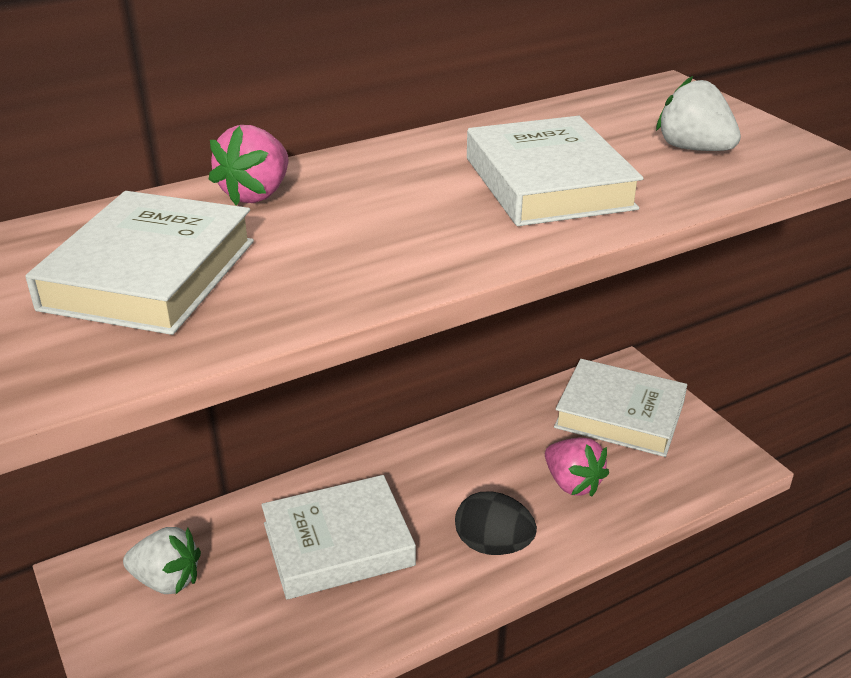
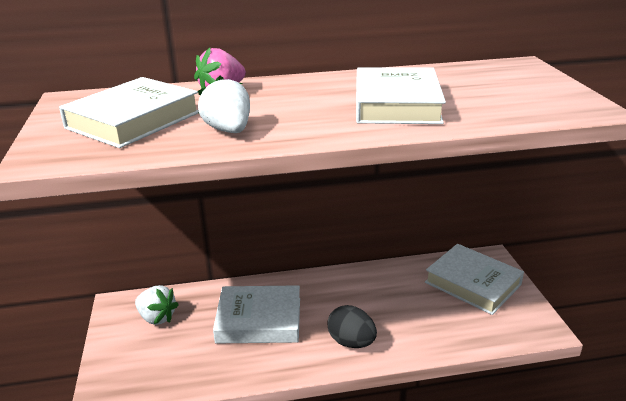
camera: 20 degrees right, 5 degrees down
pink strawberry [545,438,609,497] -> none
white strawberry [656,76,741,151] -> white strawberry moved to [198,75,250,133]

